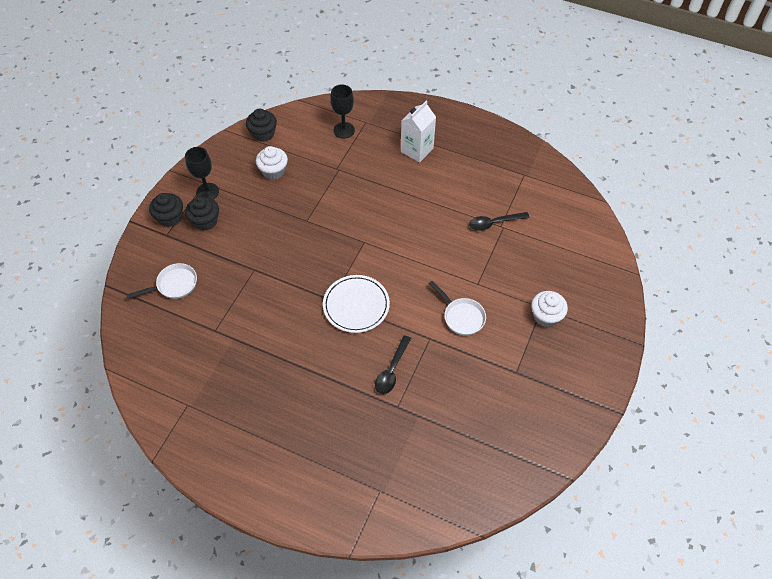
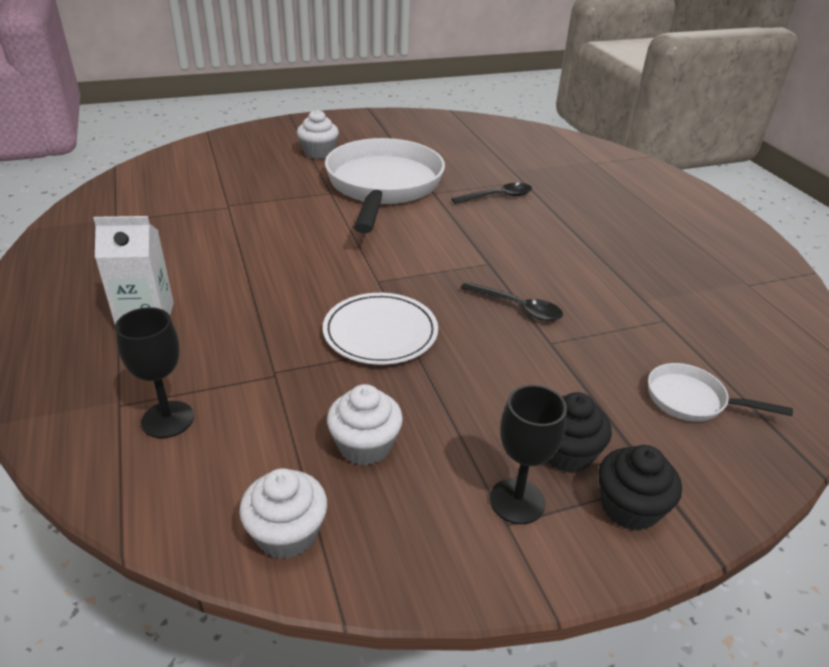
camera: 135 degrees left, 20 degrees down
black cupcake [246,109,277,142] -> white cupcake [239,468,327,559]
white plate [323,275,390,333] -> white plate moved to [323,293,438,365]
white pan [429,281,486,336] -> white pan [325,138,445,233], size x2.32
black spoon [469,212,529,231] -> black spoon moved to [461,282,563,321]

